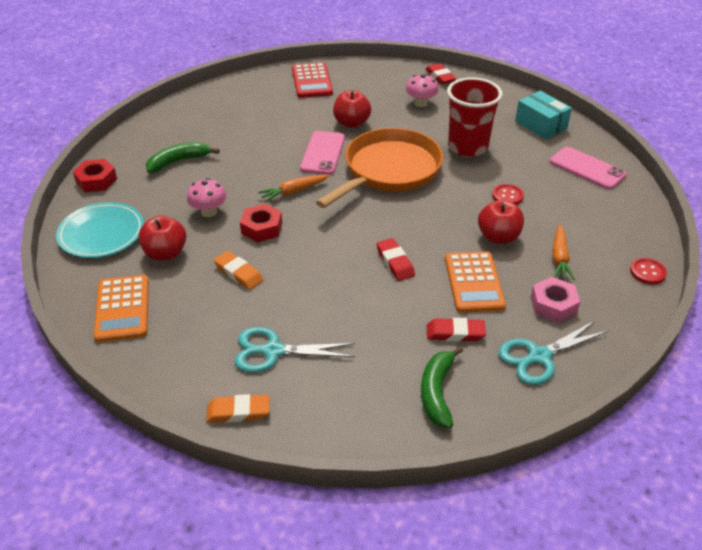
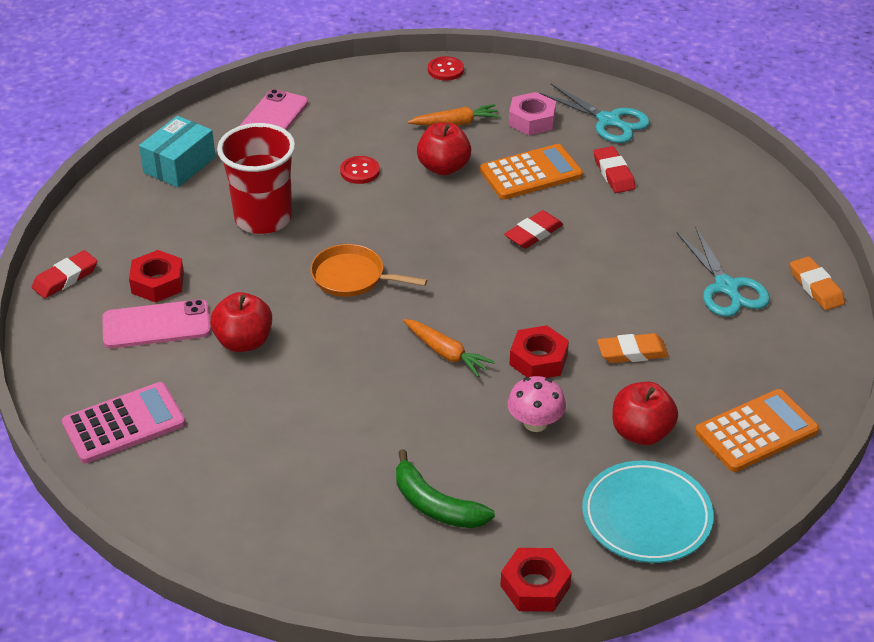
camera: 110 degrees left, 0 degrees up
orange eraser [214,251,264,290] -> orange eraser turned 60 degrees clockwise [597,333,669,363]
red calculator [292,63,333,98] -> pink calculator [62,382,186,463]
pink phone [300,131,345,175] -> pink phone moved to [102,299,211,348]
orange pan [316,128,443,208] -> orange pan [310,244,427,297], size x0.52
pink mushroom [406,74,439,107] -> red nut [129,250,184,303]
green banana [421,346,463,428] -> none

